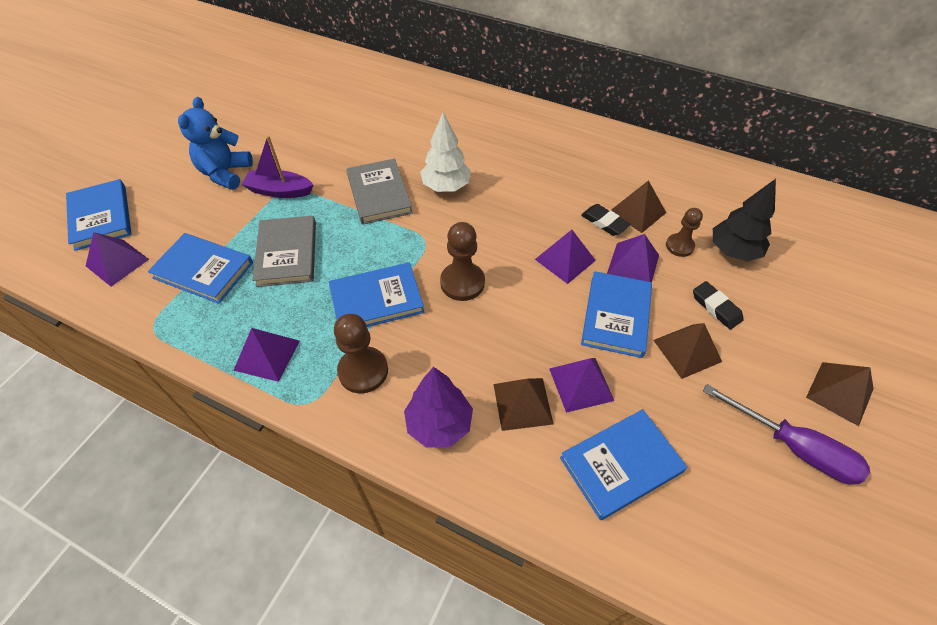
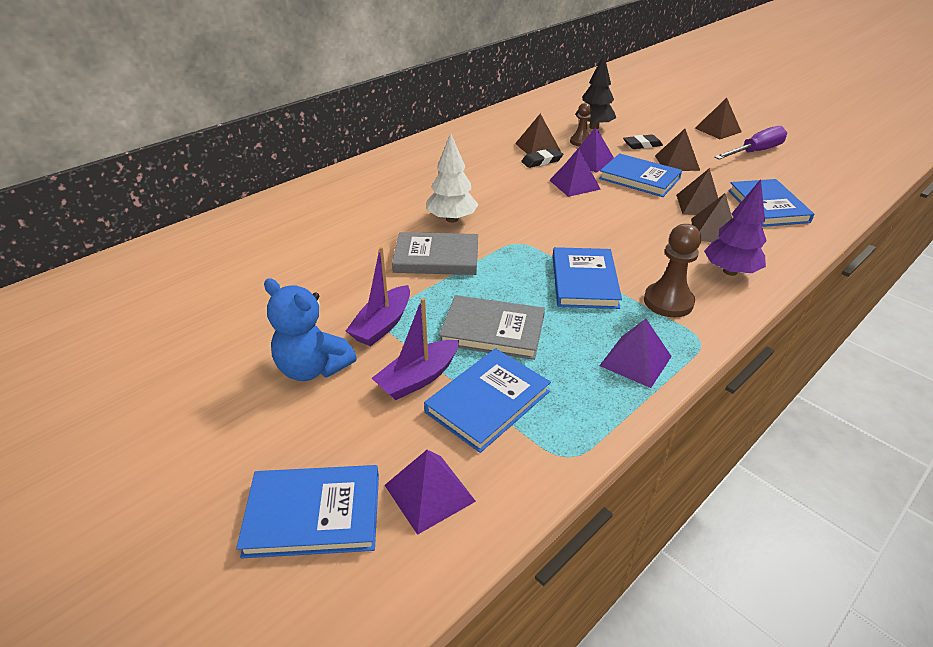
camera: 70 degrees left, 15 degrees down
brown pawn [440,222,485,301] -> none
purple pyramid [549,358,614,413] -> brown pyramid [676,168,718,215]
none -> purple boat [372,298,459,400]

